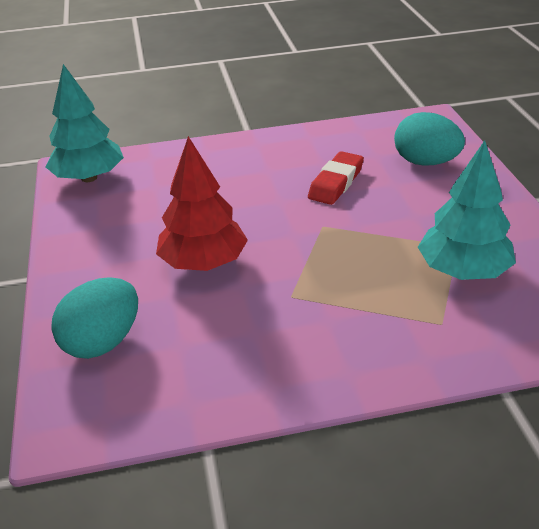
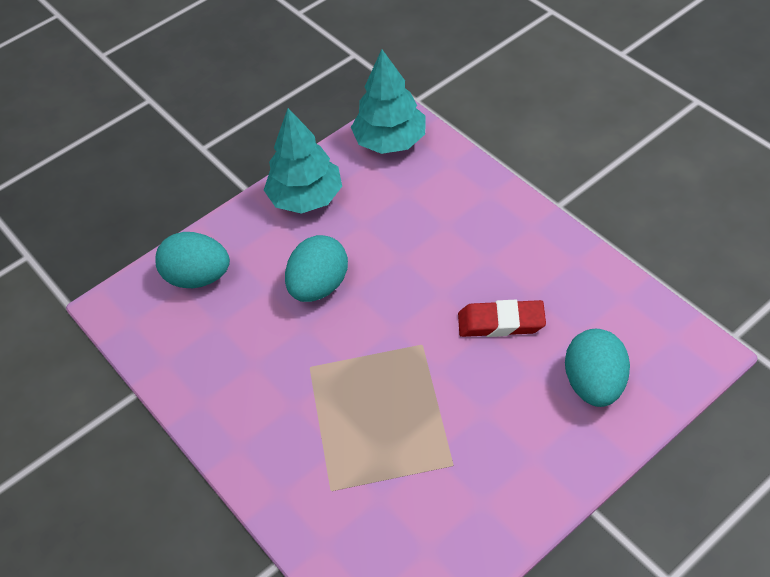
camera: 65 degrees right, 15 degrees up
red tree [156,136,248,271] -> turquoise egg [285,235,348,302]
turquoise tree [418,140,516,280] -> turquoise tree moved to [264,108,342,214]

